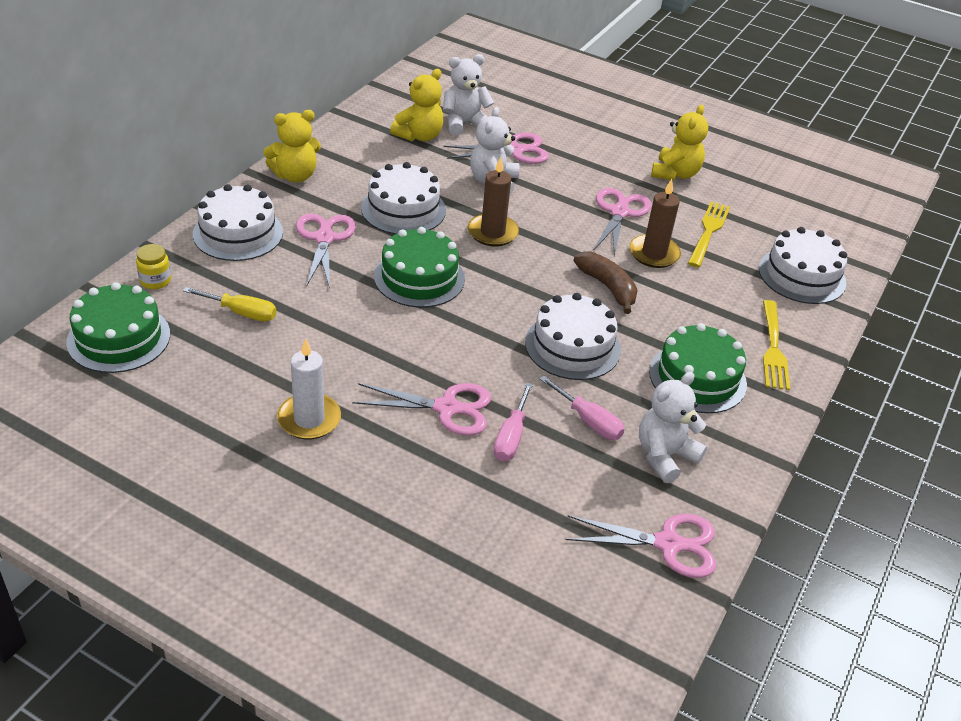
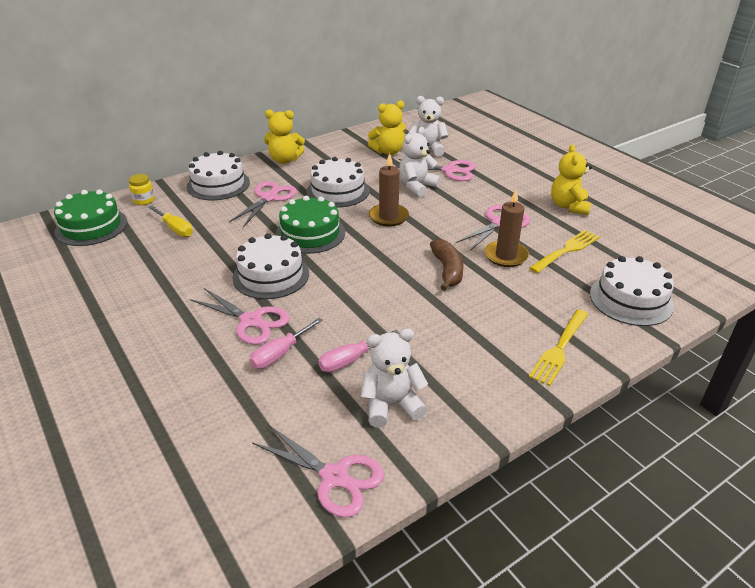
camera: 30 degrees right, 5 degrees down
white candle [277,338,341,439] -> none
white cake [525,293,621,380] -> white cake moved to [232,233,309,299]
pink screwdriver [540,376,625,440] -> pink screwdriver turned 75 degrees clockwise [318,329,400,372]
green cake [649,323,747,413] -> none
yellow teddy bear [651,105,708,181] -> yellow teddy bear turned 135 degrees clockwise [551,145,592,215]

